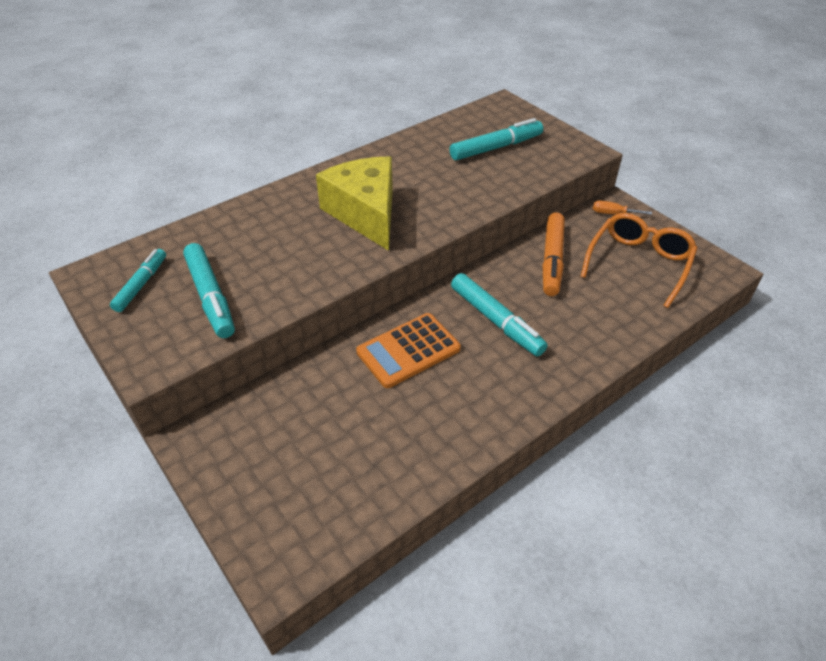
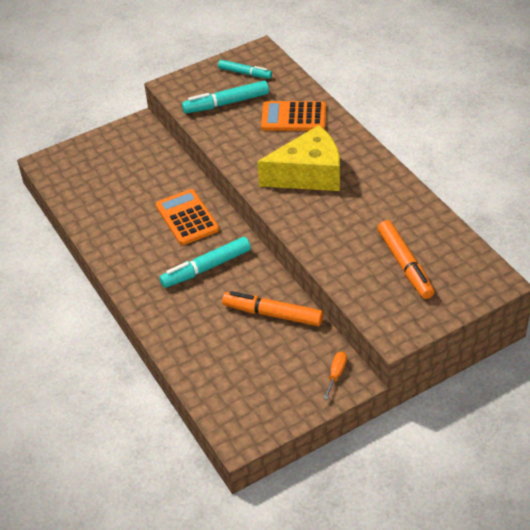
camera: 100 degrees right, 0 degrees up
turquoise marker [450,118,543,160] -> orange marker [377,220,435,299]
orange glasses [581,213,698,308] -> none
none -> orange calculator [261,101,326,131]

